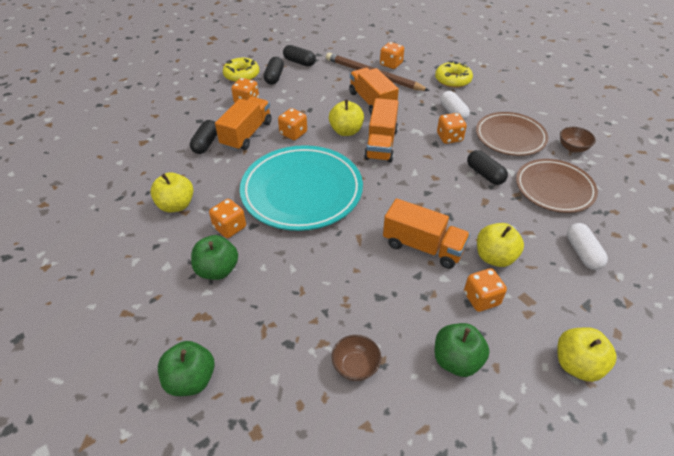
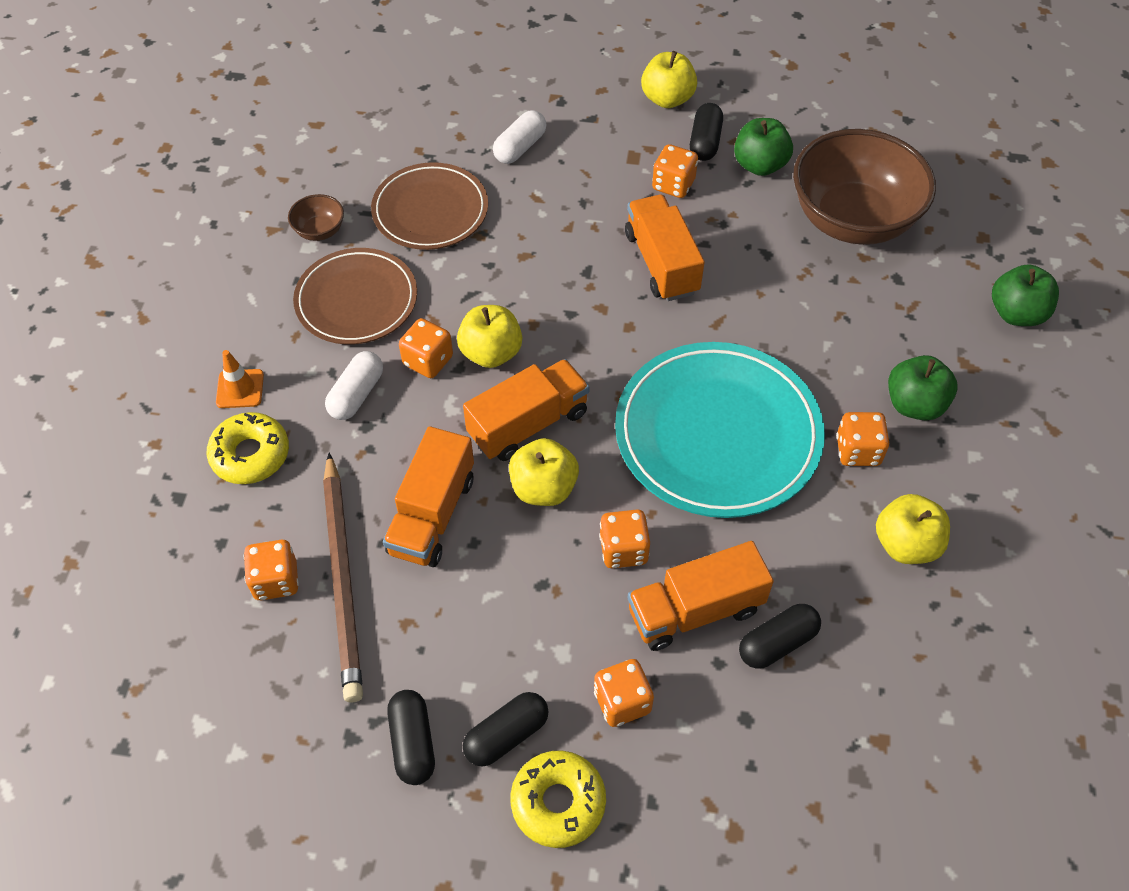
camera: 135 degrees left, 10 degrees up
brown bowl [332,335,381,381] -> brown bowl [793,129,936,245], size x2.48
black capsule [467,150,508,185] -> black capsule moved to [690,103,723,161]
yellow apple [477,223,524,267] -> yellow apple moved to [457,305,522,368]
none -> orange traffic cone [216,350,264,408]

